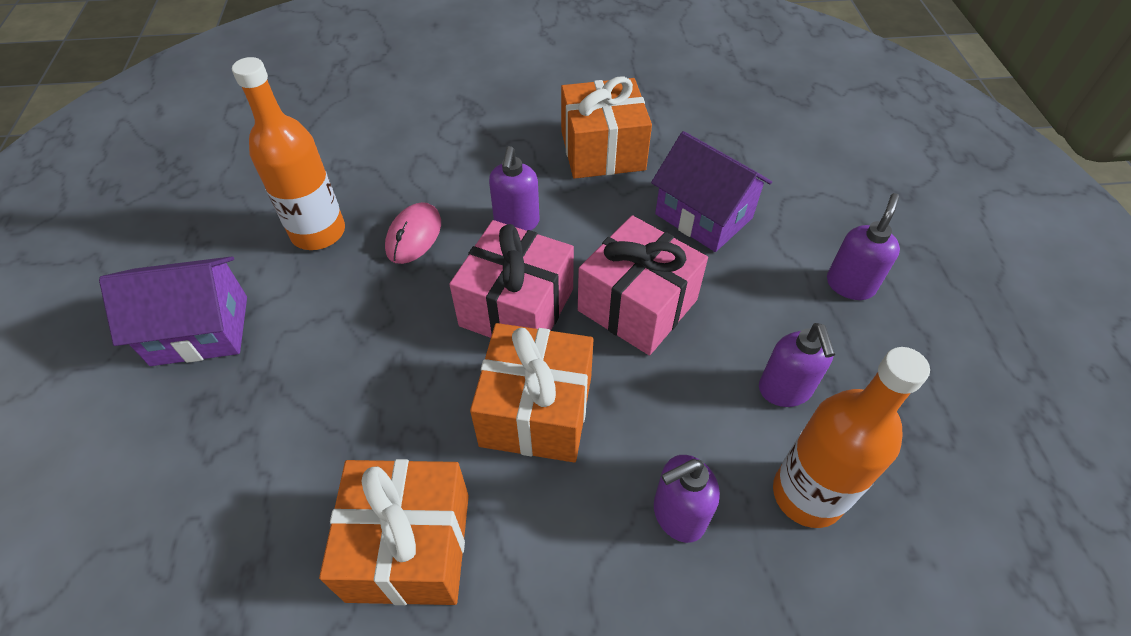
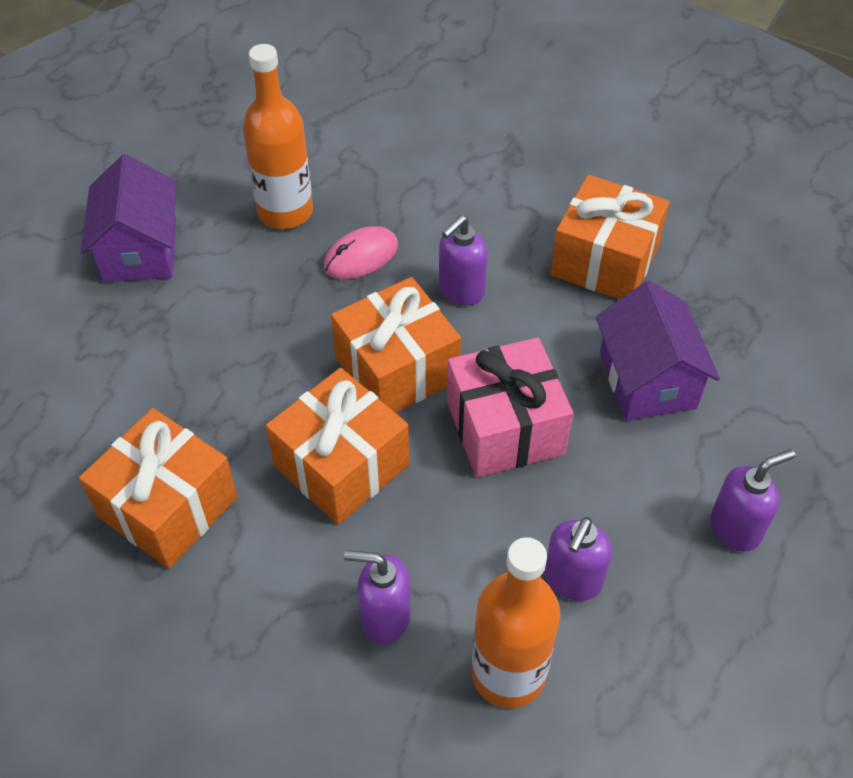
camera: 35 degrees right, 0 degrees up
purple house [99,256,247,366] -> purple house turned 60 degrees clockwise [81,154,177,282]
pink gift [449,220,574,338] -> orange gift [331,277,461,413]

